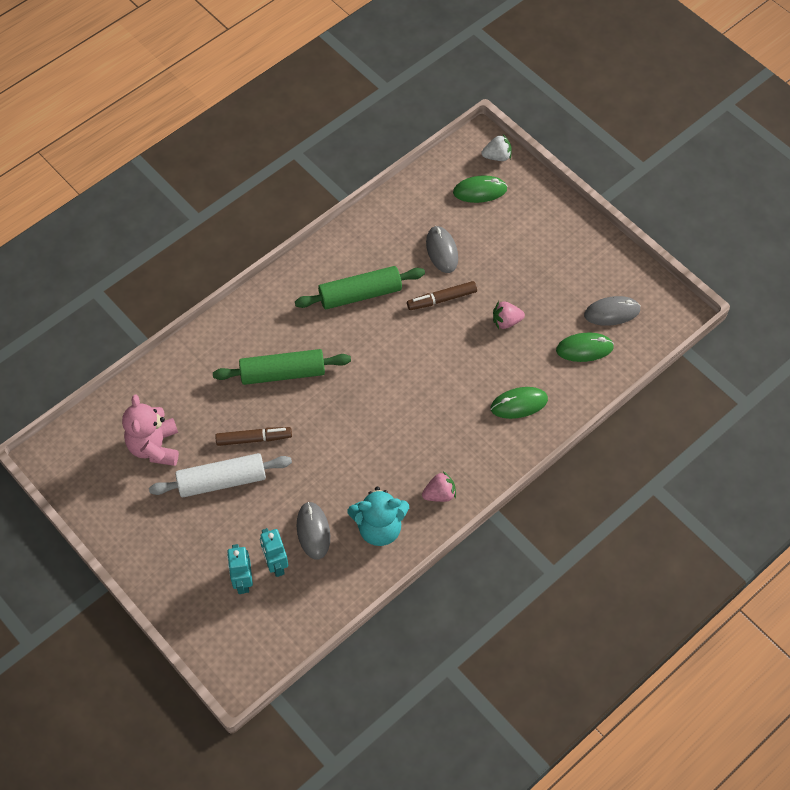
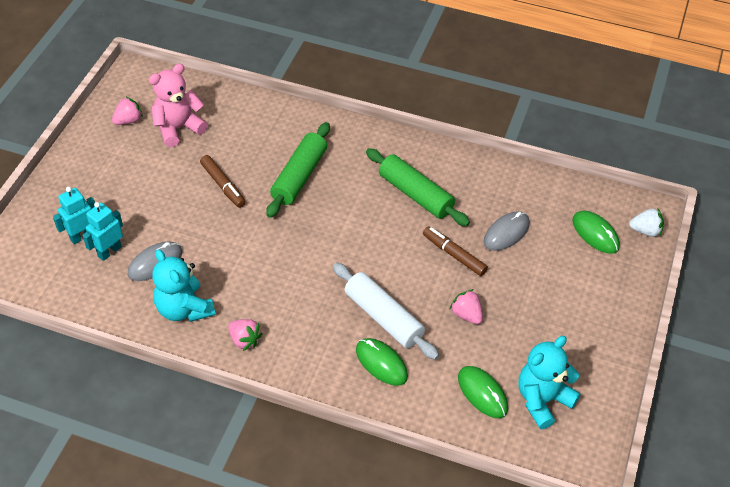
camera: 60 degrees right, 10 degrees down
white rolling pin [149,453,292,497] -> white rolling pin moved to [333,263,439,360]
green rolling pin [213,349,351,385] -> green rolling pin turned 60 degrees clockwise [266,122,330,218]
white strawberry [482,134,512,161] -> white strawberry turned 45 degrees counterclockwise [629,208,664,237]
grey mouse [584,296,641,326] -> turquoise teddy bear [518,336,581,429]
none -> pink strawberry [112,96,143,125]

